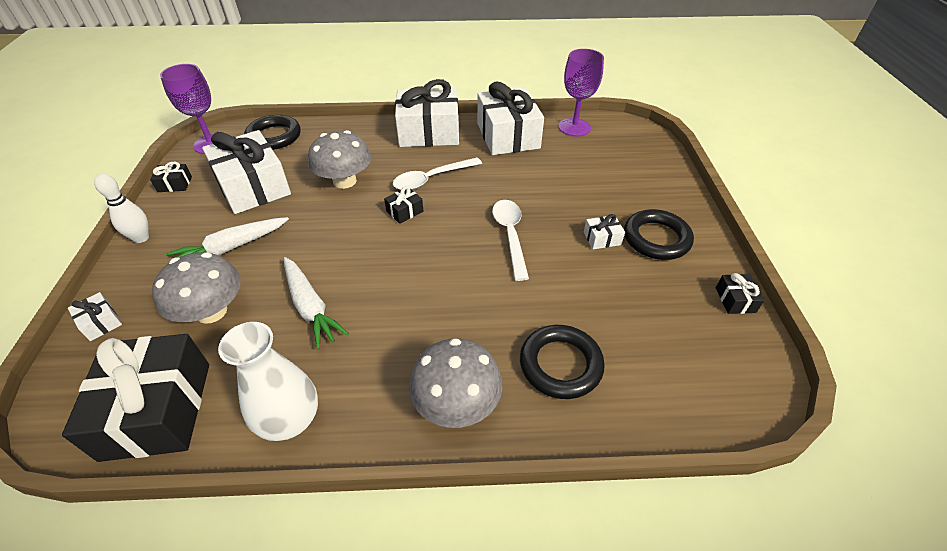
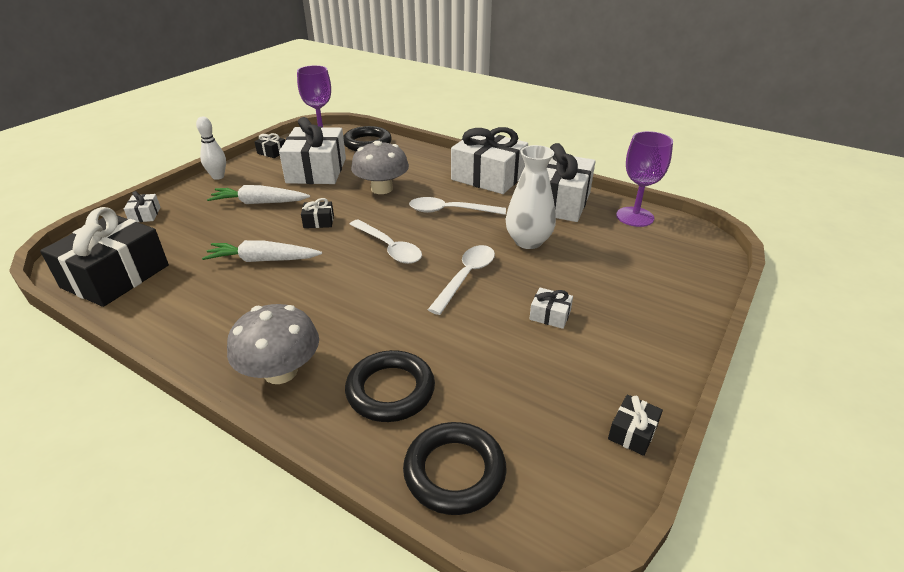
camera: 35 degrees right, 10 degrees down
grey mushroom [152,252,241,324] -> none
white vase [218,322,318,441] -> white vase moved to [506,145,556,249]
white carrot [284,257,349,350] -> white carrot turned 90 degrees clockwise [202,240,322,262]
black gift [384,186,424,224] -> black gift moved to [301,198,334,228]
black ring [624,209,694,260] -> black ring moved to [403,422,507,515]
none -> white spoon [350,219,422,264]

